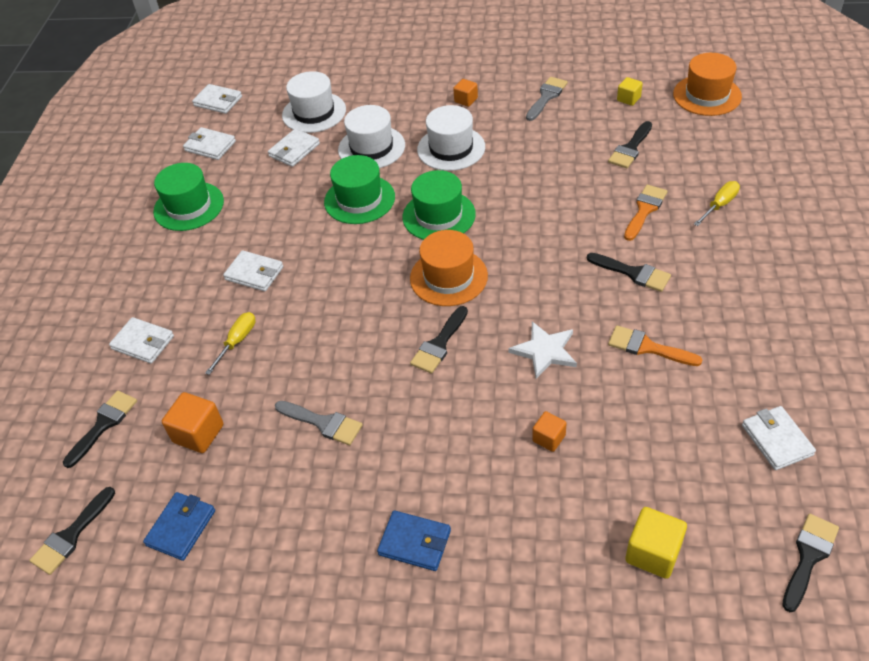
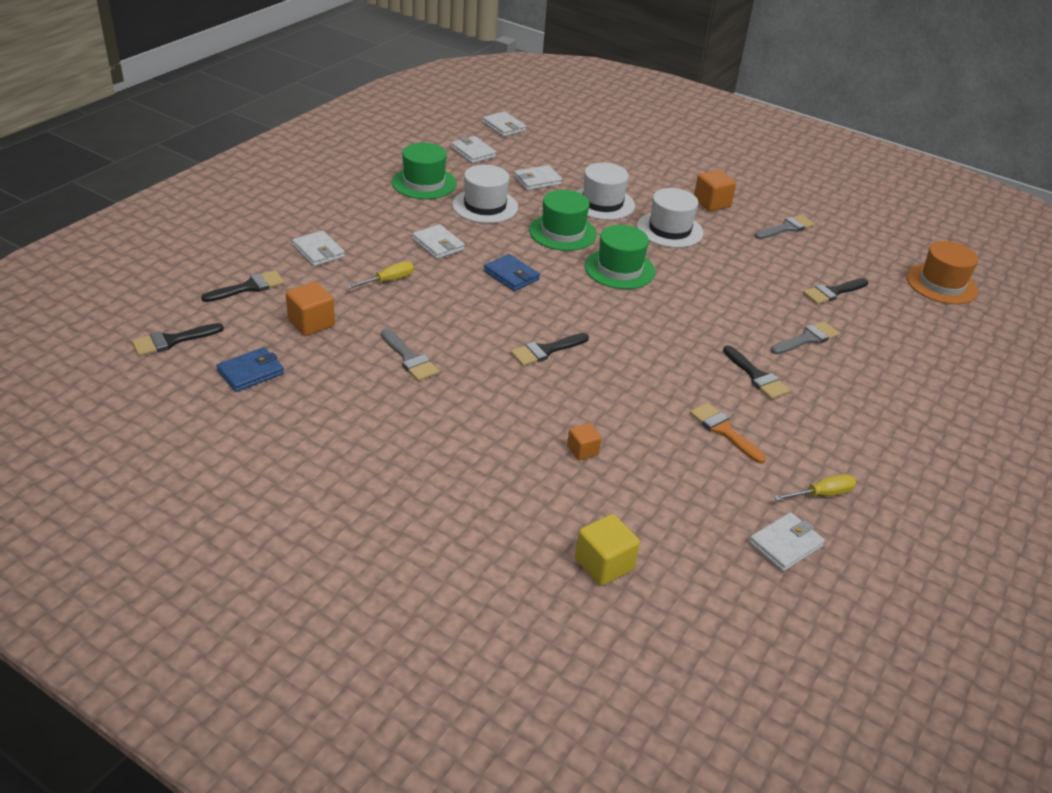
camera: 20 degrees right, 10 degrees down
white hat [282,71,346,133] -> white hat moved to [452,165,518,223]
blue wallet [377,510,451,571] -> blue wallet moved to [484,254,540,291]
orange hat [410,230,488,306] -> none
orange cube [453,79,478,107] -> orange cube [694,170,736,211], size x1.62
white star [509,321,577,379] -> none
yellow cube [617,77,643,106] -> none
orange brush [624,185,667,241] -> grey brush [771,321,840,354]
yellow screwdriver [694,181,740,226] -> yellow screwdriver moved to [774,474,856,501]
white wallet [742,406,816,470] -> white wallet turned 45 degrees clockwise [749,512,825,572]
black brush [782,514,839,612] -> none

